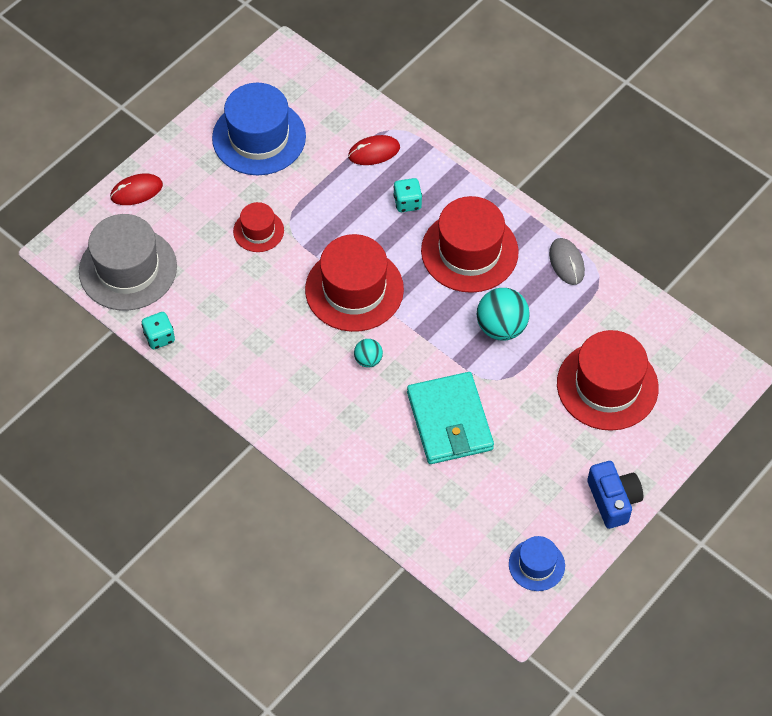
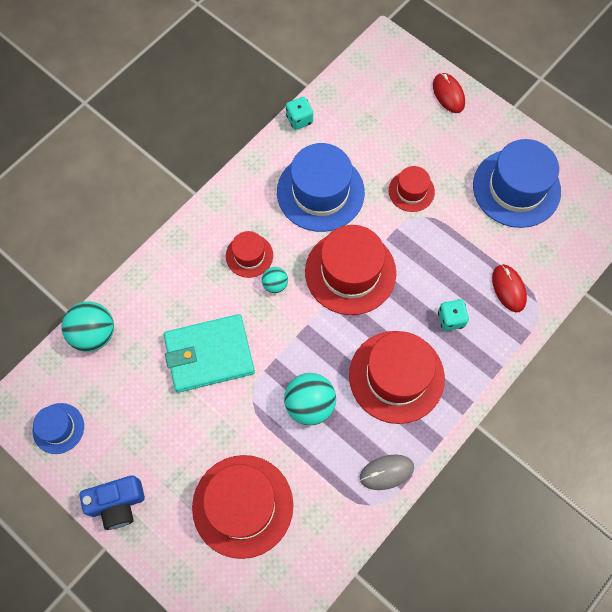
camera: 90 degrees right, 10 degrees up
grey hat [79,214,177,311] -> none
none -> turquoise ball [61,302,114,352]
none -> red hat [226,231,273,278]
none -> blue hat [277,143,365,232]

